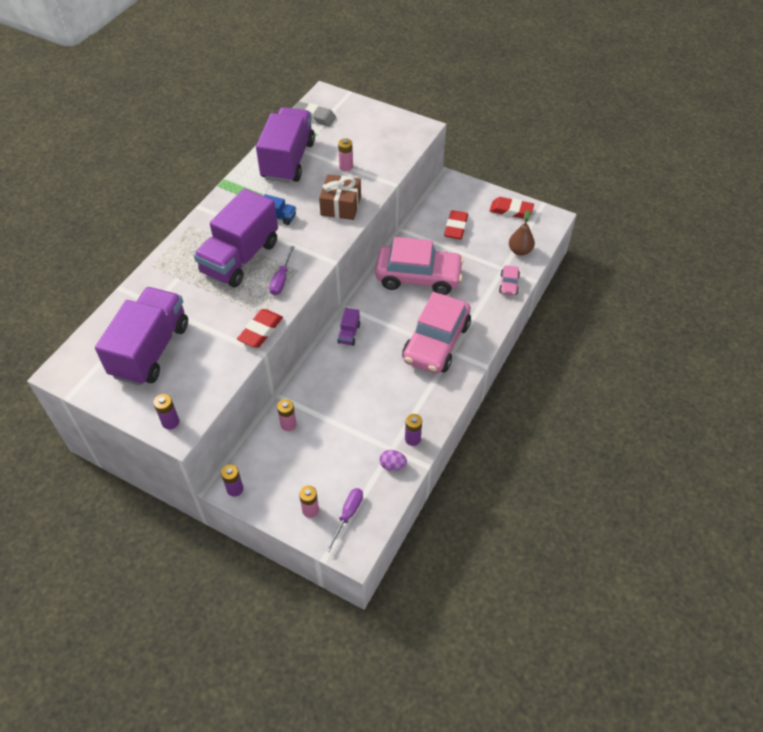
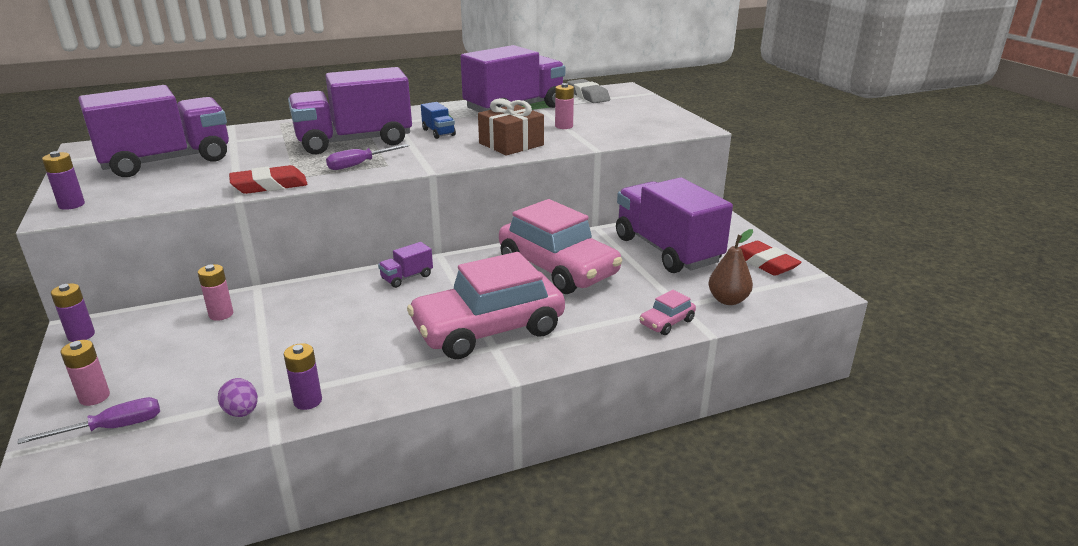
camera: 40 degrees right, 25 degrees down
red eraser [444,210,468,239] -> purple truck [616,177,733,273]

